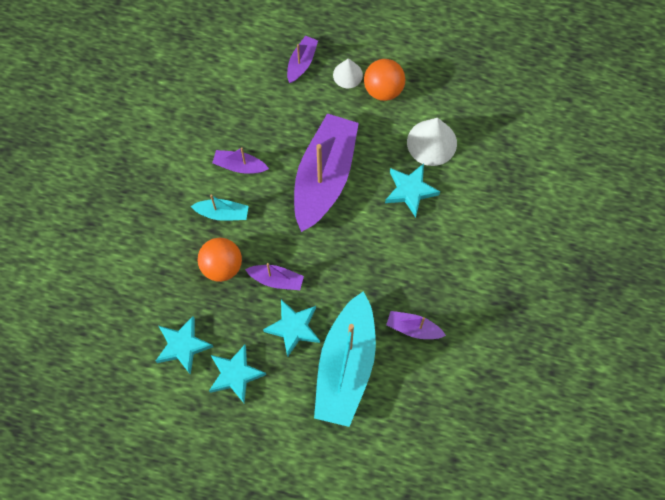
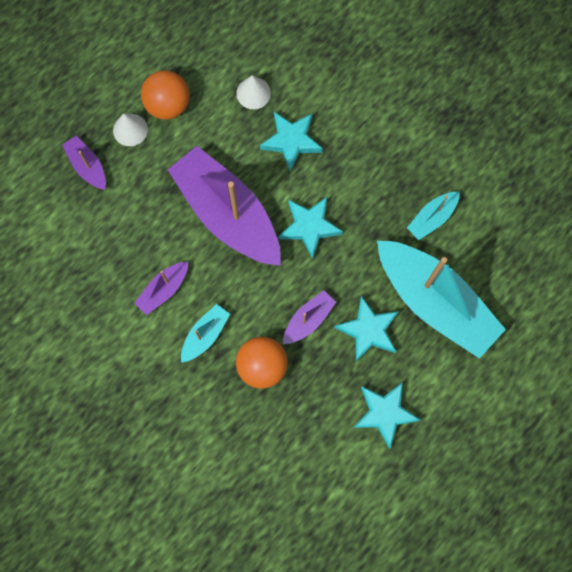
camera: 60 degrees left, 5 degrees up
turquoise star [156,316,213,375] -> turquoise star moved to [279,197,343,259]
purple boat [386,311,446,339] -> turquoise boat [407,192,460,240]
white cone [407,118,457,166] -> white cone [236,75,271,109], size x0.61

